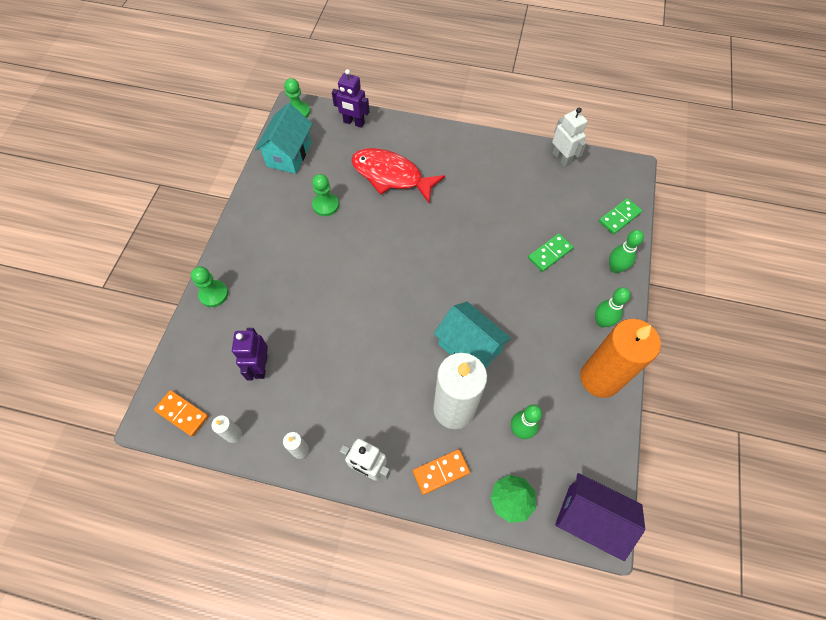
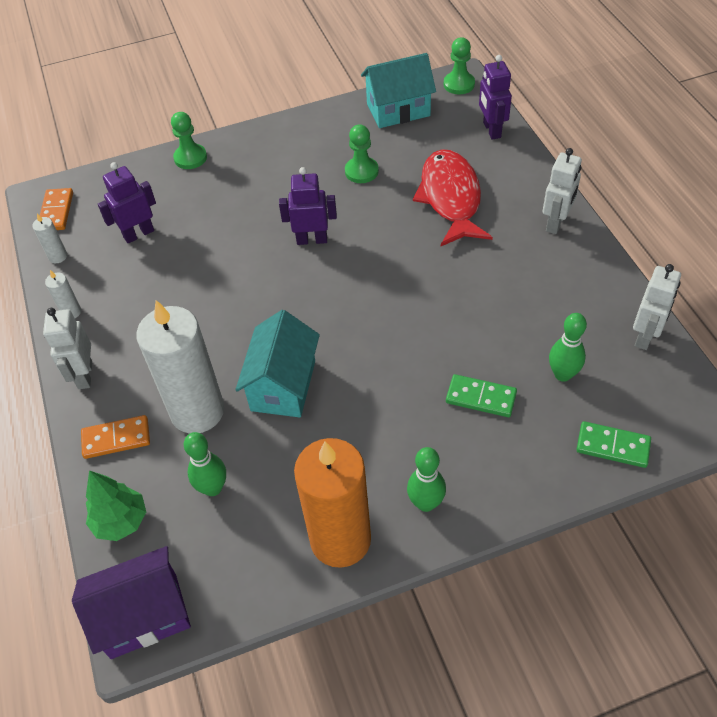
camera: 60 degrees right, 10 degrees down
orange domino [413,449,470,495] -> orange domino turned 45 degrees counterclockwise [81,415,150,459]
purple house [555,473,645,561] -> purple house turned 75 degrees clockwise [72,546,191,659]
green bowling pin [609,230,644,273] -> green bowling pin moved to [549,313,587,382]
none -> purple robot [279,167,337,245]
none -> white robot [543,148,582,234]

